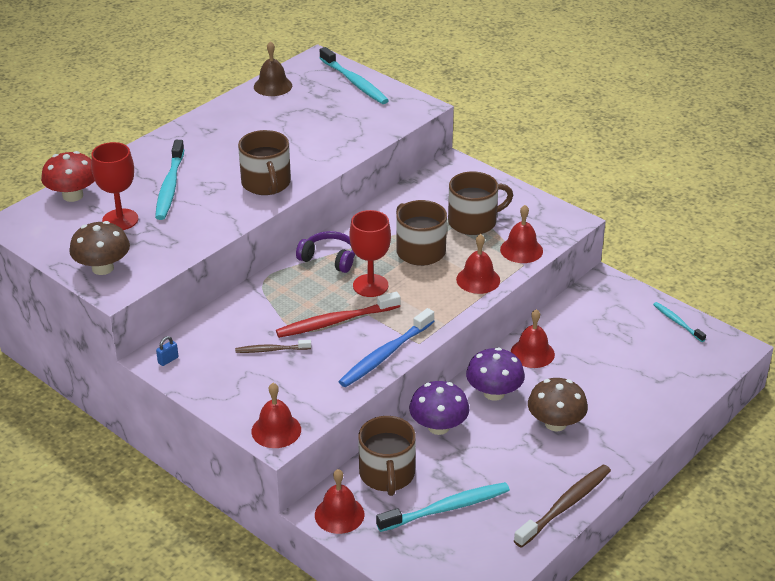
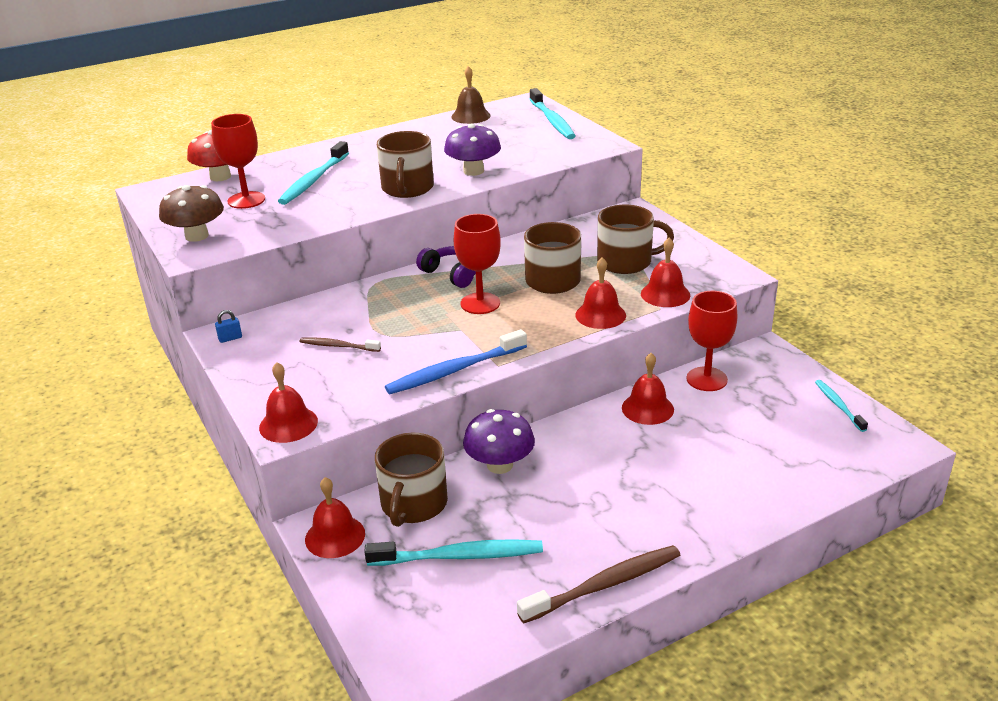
camera: 20 degrees right, 5 degrees down
red toothbrush [276,292,401,338] -> none
purple mushroom [466,347,525,401] -> purple mushroom moved to [444,123,501,176]
brown mushroom [528,378,588,431] -> none
none -> red goblet [687,291,737,391]

